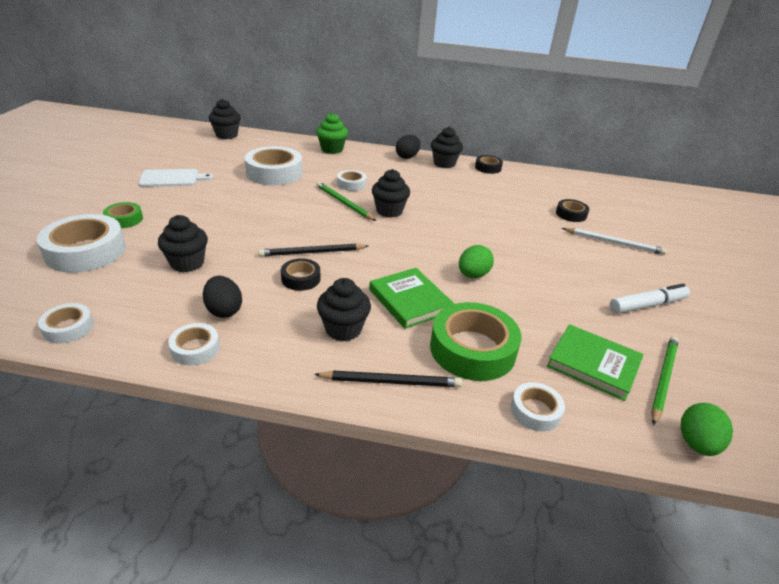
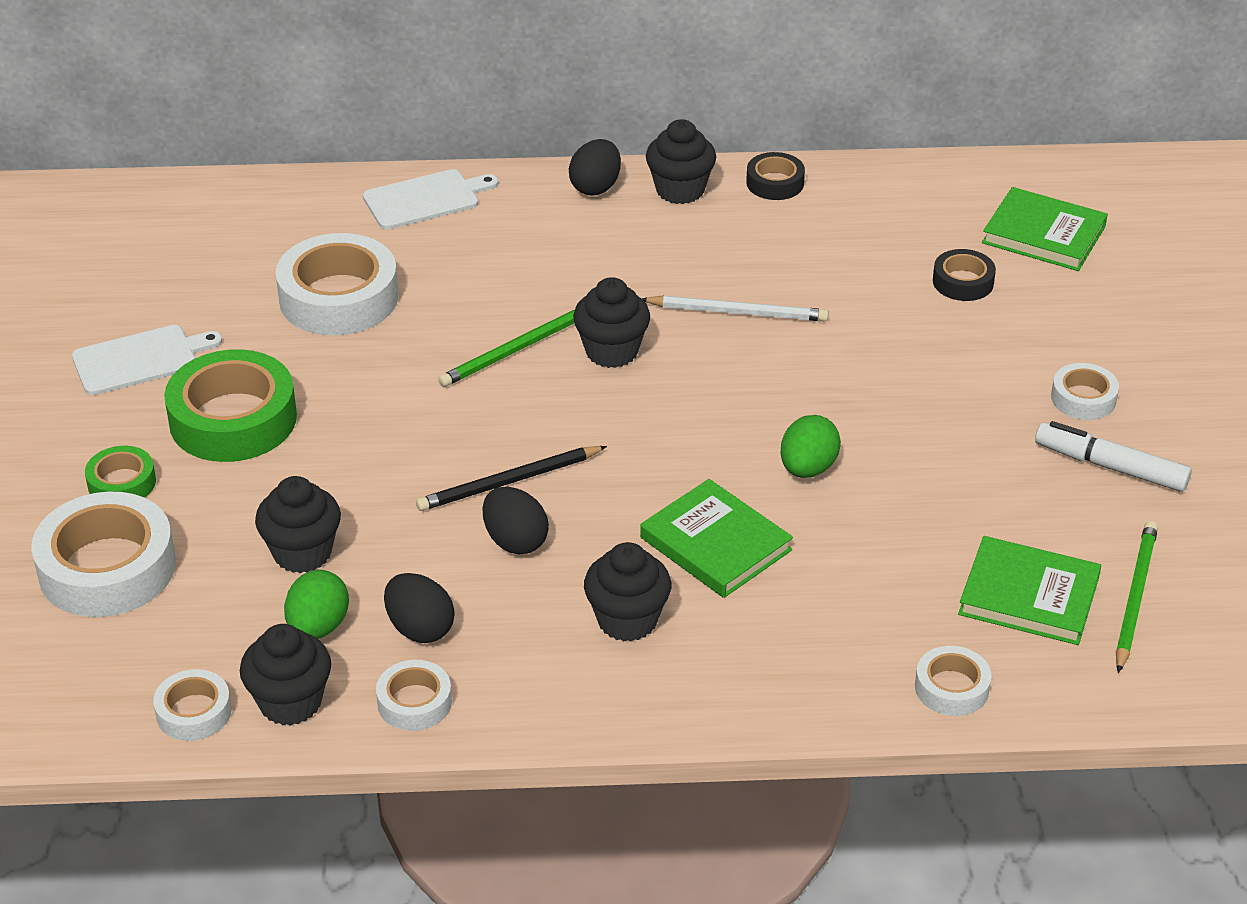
camera: 10 degrees left, 5 degrees up
black cupcake [209,99,241,139] -> black cupcake moved to [240,624,331,726]
black tape [281,258,321,291] -> black egg [483,487,549,555]
black pencil [314,371,462,387] -> none
green cupcake [316,113,348,154] -> white cutting board [363,169,498,229]
green pencil [316,182,376,221] -> green pencil turned 75 degrees counterclockwise [438,310,575,387]
white tape [337,170,366,191] -> white tape moved to [1051,363,1119,420]
green tape [430,302,521,381] -> green tape moved to [164,349,297,462]
white pencil [562,228,667,255] -> white pencil moved to [642,295,829,321]
white marker [610,284,690,314] -> white marker turned 120 degrees counterclockwise [1035,421,1192,492]
green egg [681,403,733,456] -> green egg moved to [284,570,349,639]
none -> green book [982,187,1108,271]

